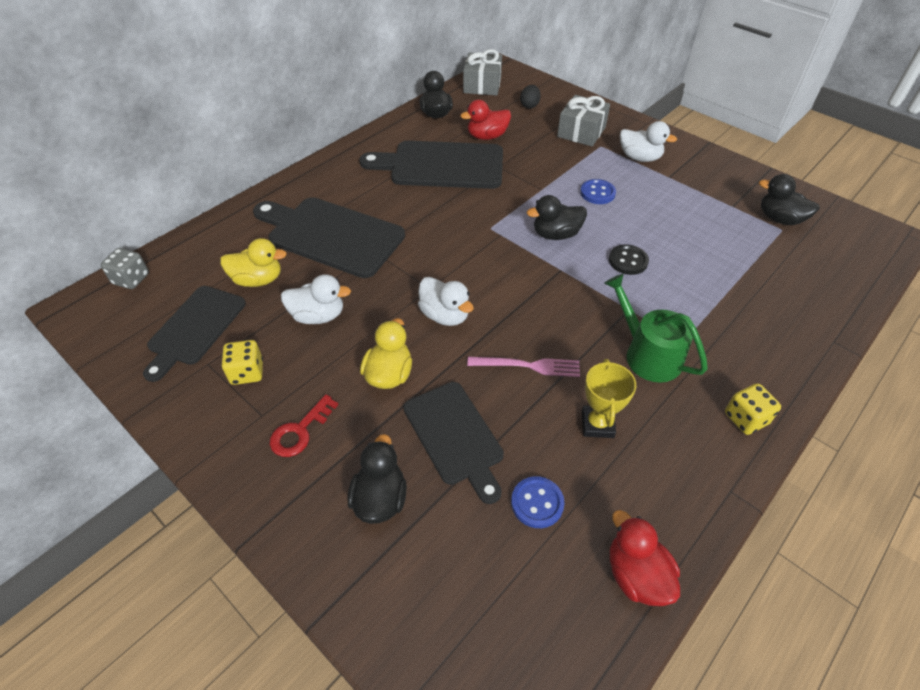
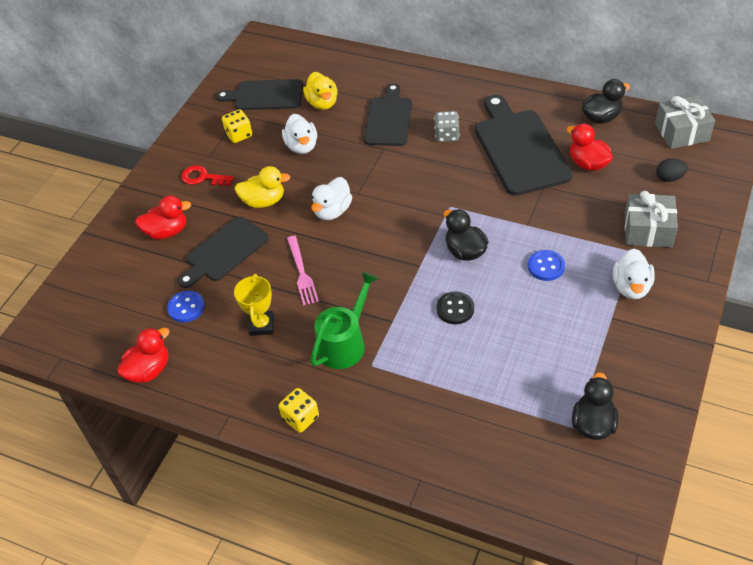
camera: 75 degrees right, 0 degrees up
grey dice [101,248,149,289] -> grey dice moved to [434,111,460,142]
black cutting board [253,197,405,278] -> black cutting board [364,83,412,146], size x0.66
black duck [348,434,407,524] -> red duck [135,196,191,239]
yellow trophy [582,359,636,438] -> yellow trophy turned 75 degrees counterclockwise [234,274,274,336]

